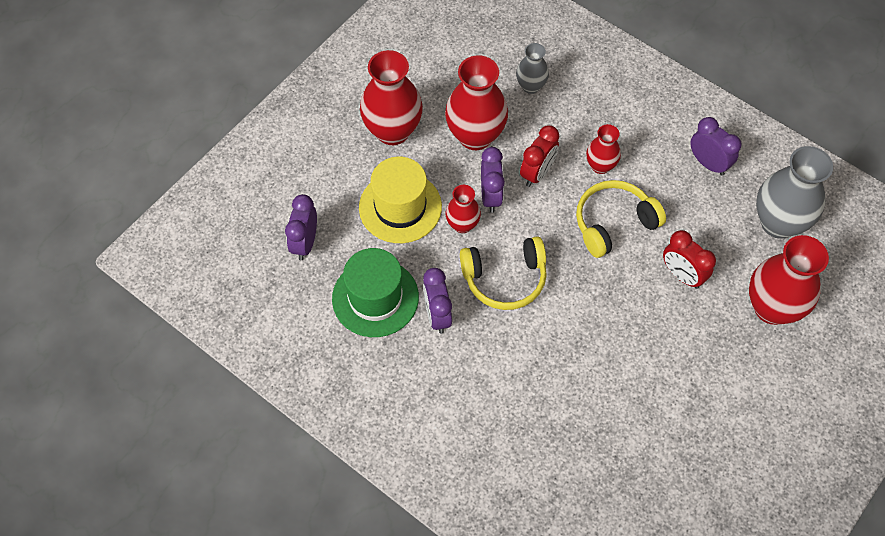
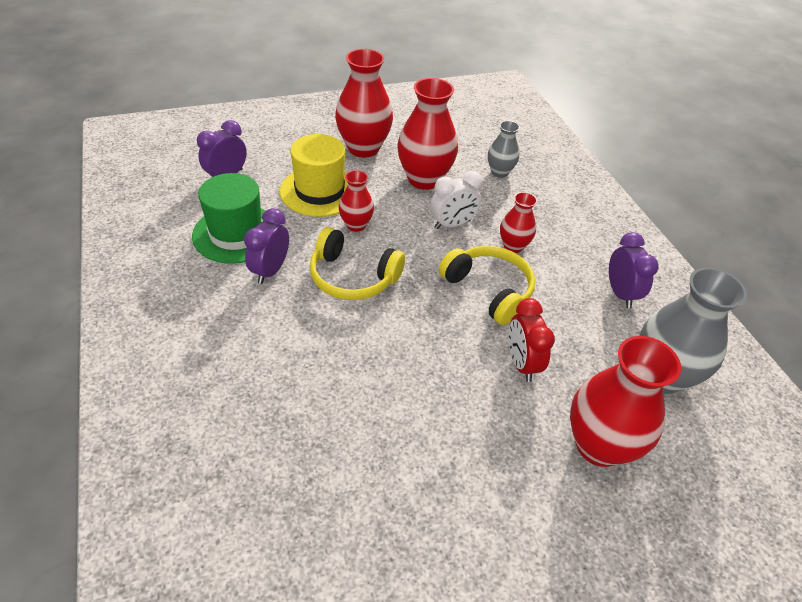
camera: 30 degrees right, 15 degrees down
purple clock [481,147,505,213] -> none
red clock [520,125,559,187] -> white clock [431,171,483,229]
yellow headphones [576,180,666,258] -> yellow headphones turned 45 degrees clockwise [439,246,535,325]

